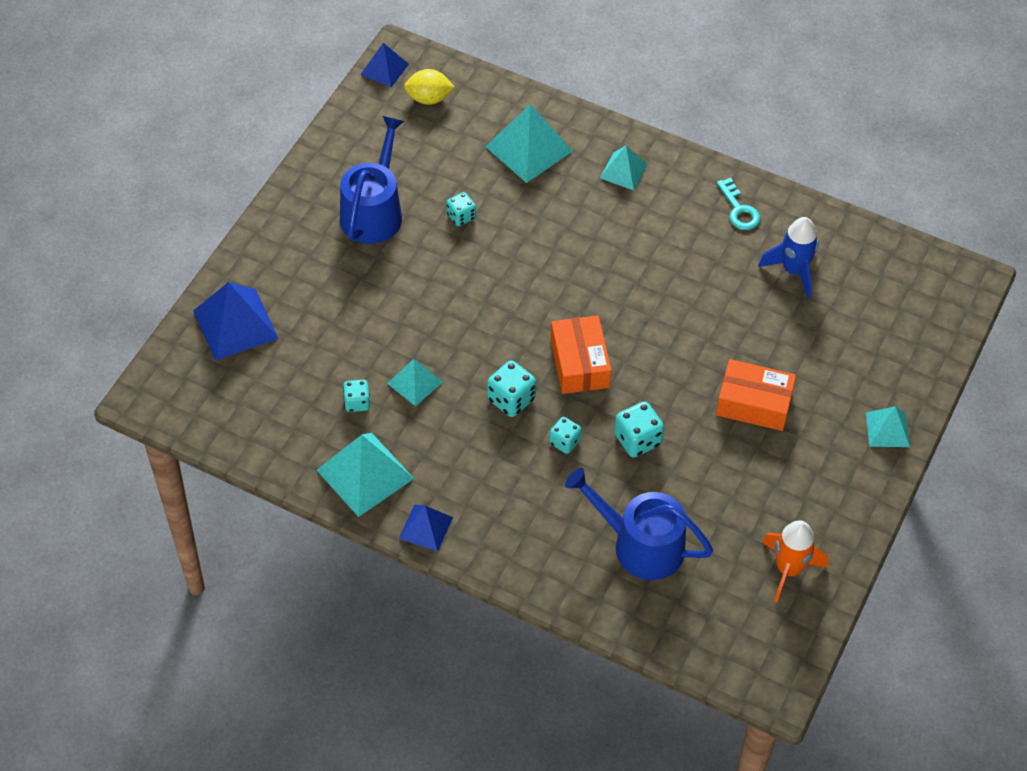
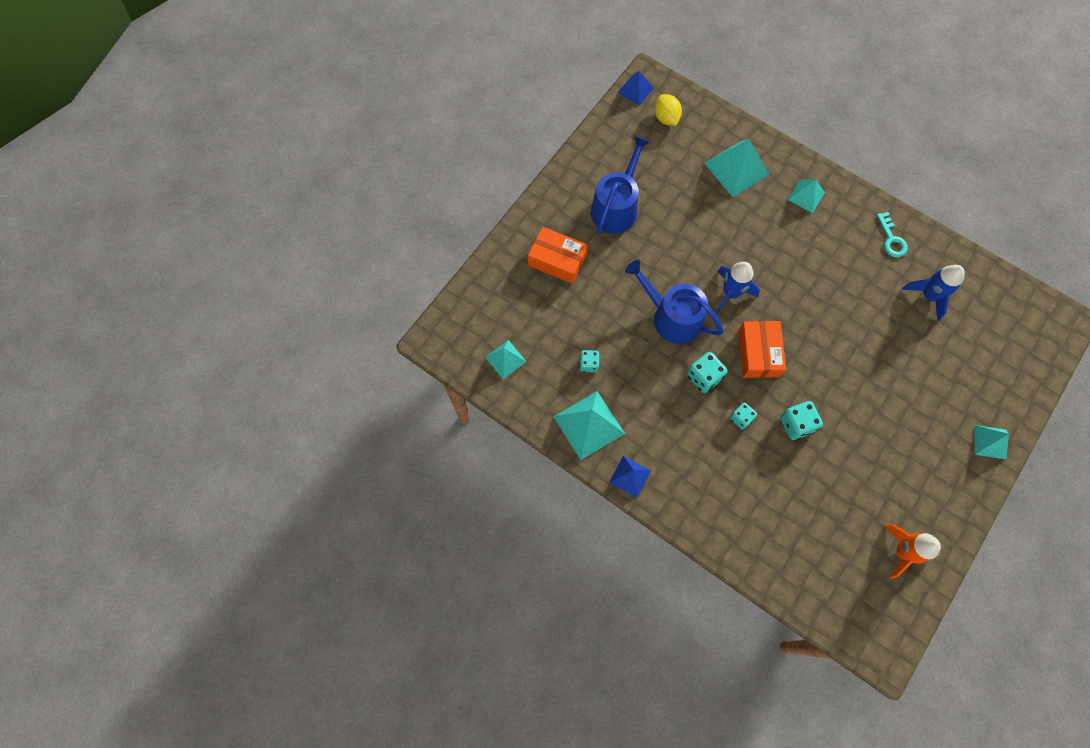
camera: 10 degrees right, 15 degrees up
blue pyramid [193,282,279,361] -> none
turquoise pyramid [387,359,443,406] -> turquoise pyramid moved to [485,340,527,379]
yellow lemon [404,69,455,105] -> yellow lemon turned 60 degrees clockwise [654,94,682,126]
turquoise dice [447,192,476,226] -> none
blue watering can [565,468,713,580] -> blue watering can moved to [625,260,724,344]
orange box [716,359,796,431] -> orange box moved to [528,227,588,284]
none -> blue rocket [716,262,760,314]

